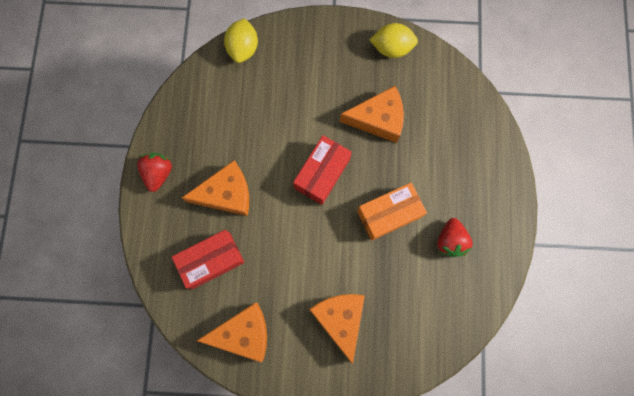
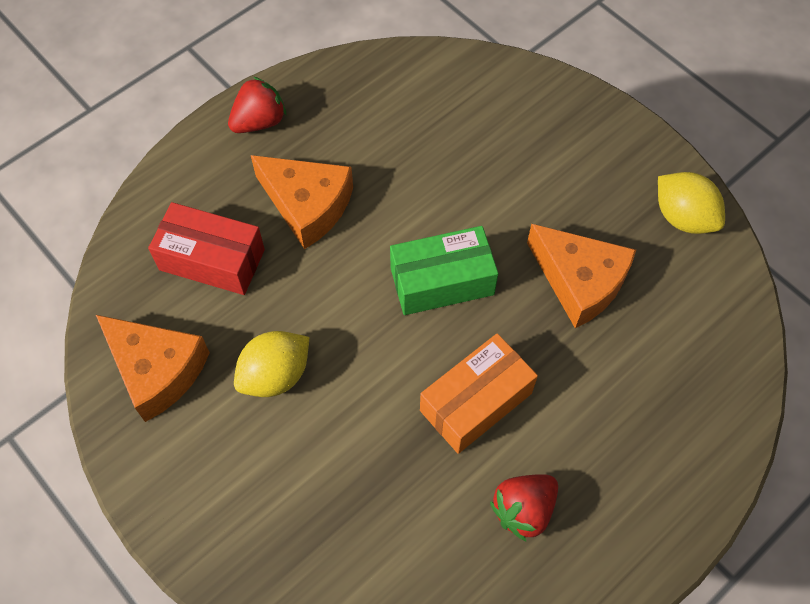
camera: 45 degrees right, 15 degrees down
yellow lemon [224,18,258,63] -> yellow lemon moved to [234,331,309,397]
red box [293,135,352,205] -> green box [390,226,498,315]
orange cheese [309,294,365,364] -> none
orange box [357,183,427,241] -> orange box turned 60 degrees counterclockwise [420,333,538,454]

